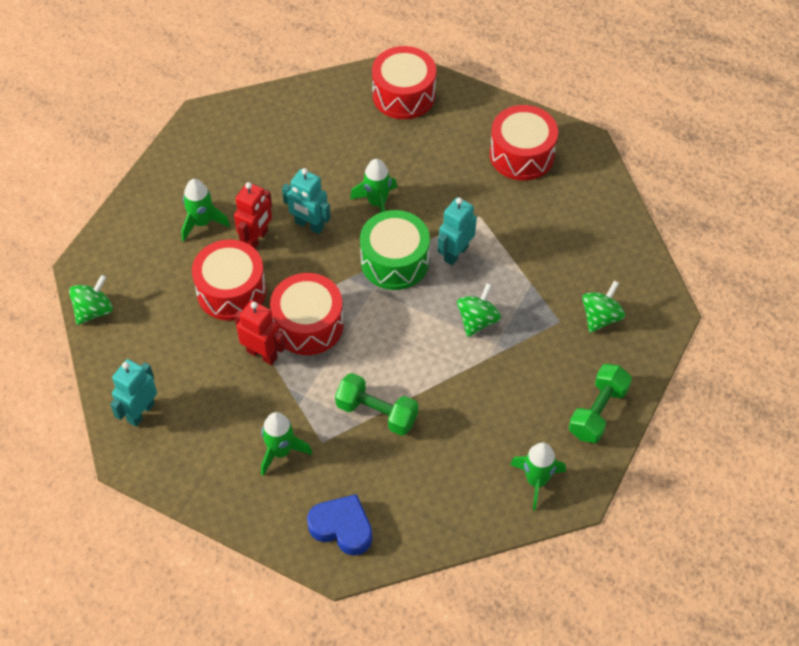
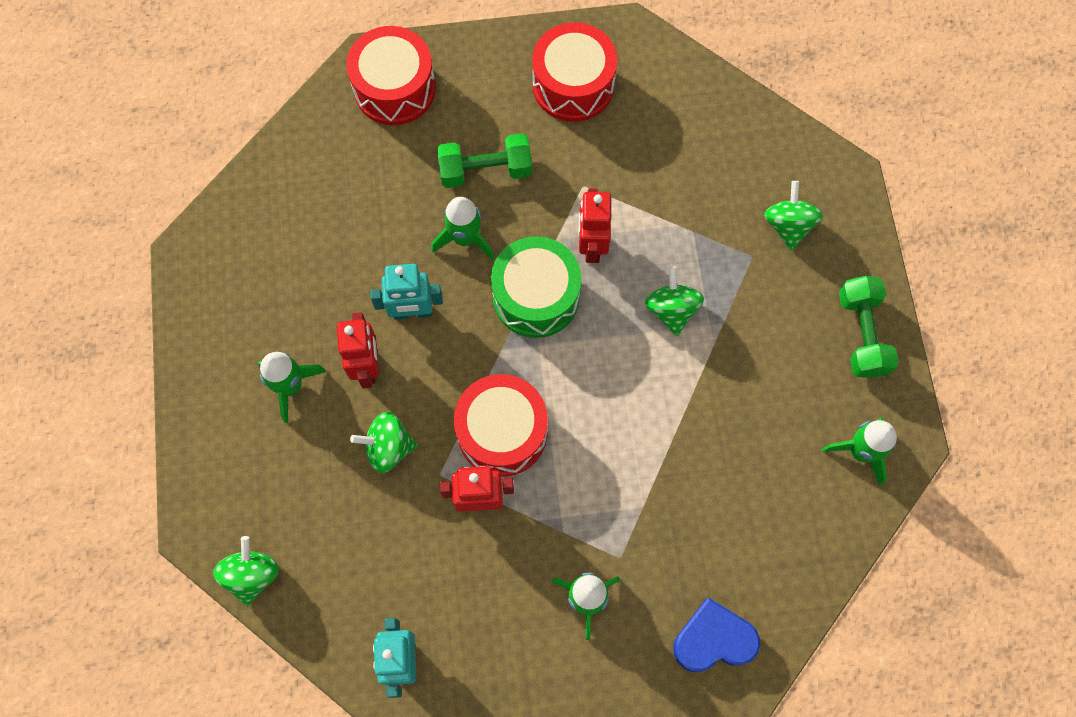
camera: 35 degrees left, 15 degrees up
red drum [192,239,266,321] -> green spinning top [350,412,418,473]
green dumbbell [335,373,418,436] -> green dumbbell moved to [437,133,532,188]
turquoise robot [438,197,477,265] -> red robot [579,189,611,263]

